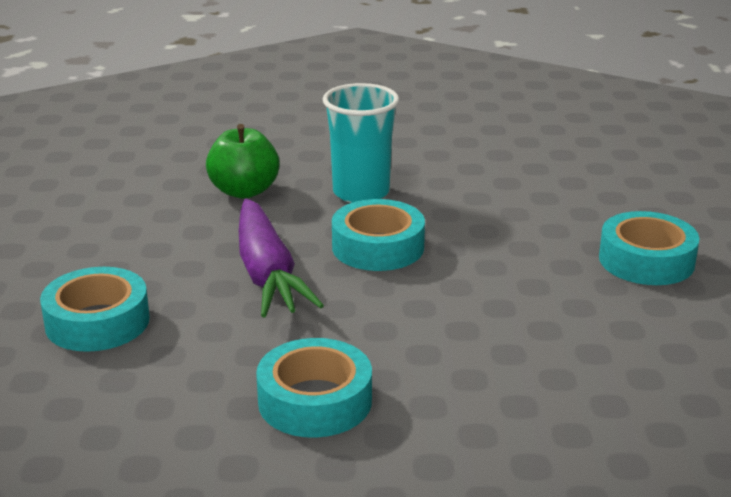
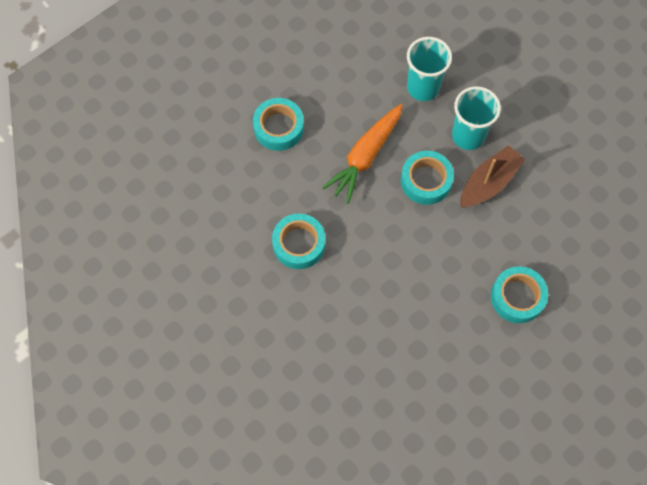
camera: 50 degrees right, 40 degrees up
green apple [206,124,280,199] -> turquoise cup [407,37,452,101]
purple carrot [239,199,324,317] -> orange carrot [322,104,403,204]
none -> brown boat [460,145,525,207]

